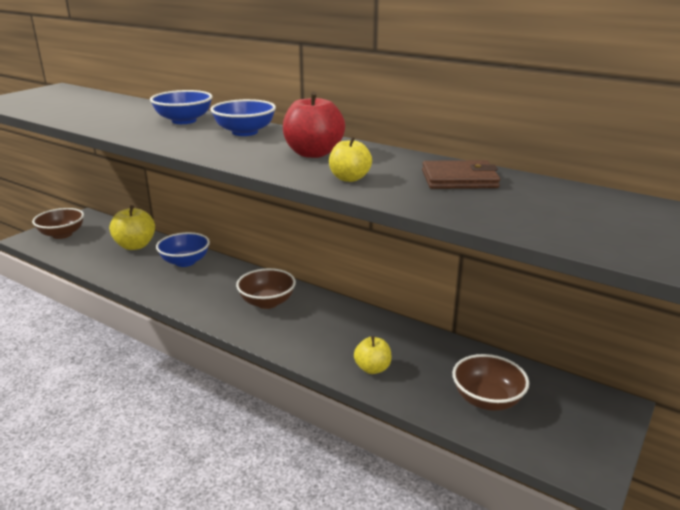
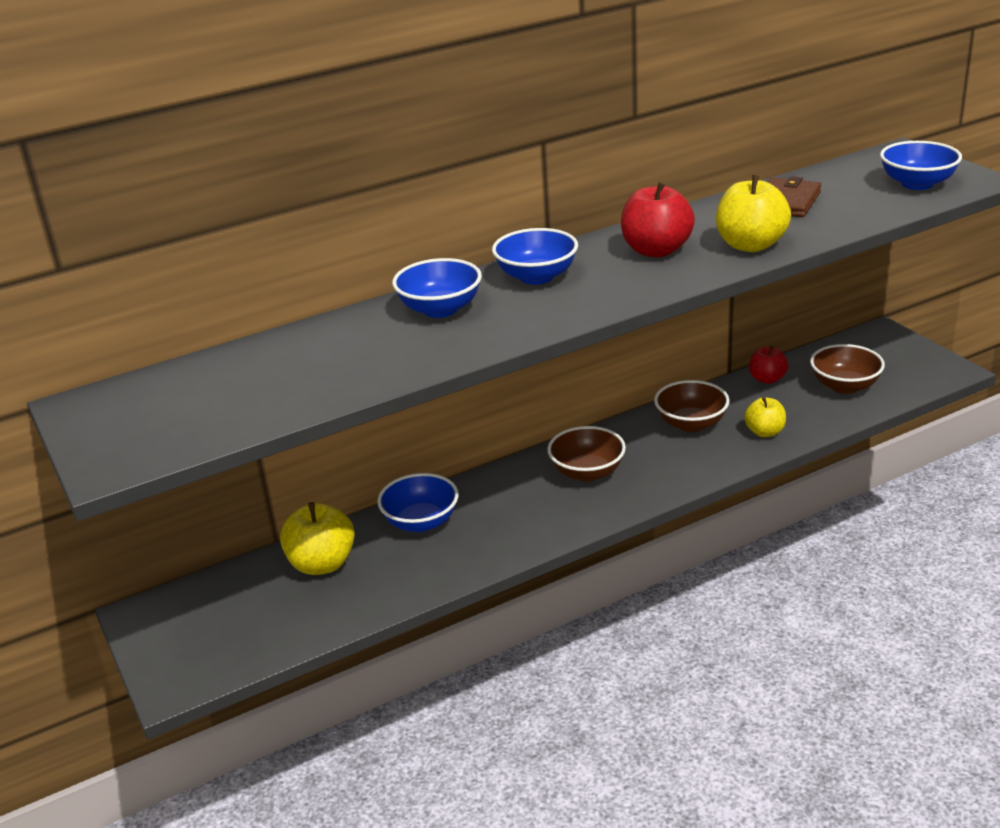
camera: 60 degrees left, 5 degrees up
brown bowl [32,208,84,239] -> brown bowl moved to [654,380,729,432]
yellow apple [329,137,372,182] -> yellow apple [716,175,791,252], size x1.60
none -> red apple [749,346,788,384]
none -> blue bowl [880,141,962,190]

